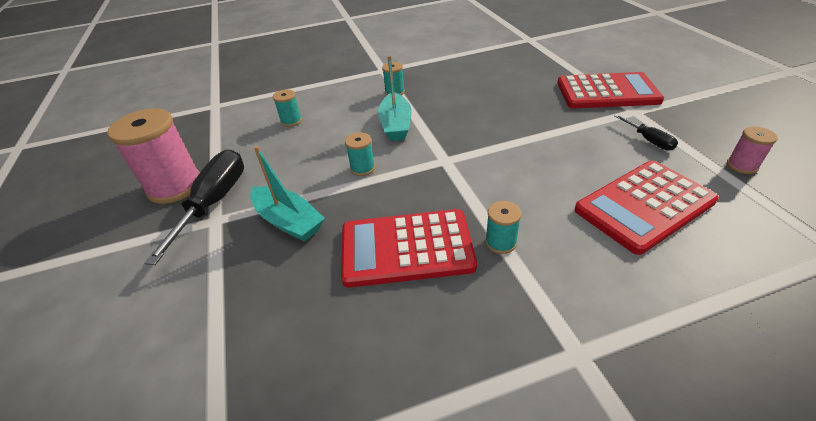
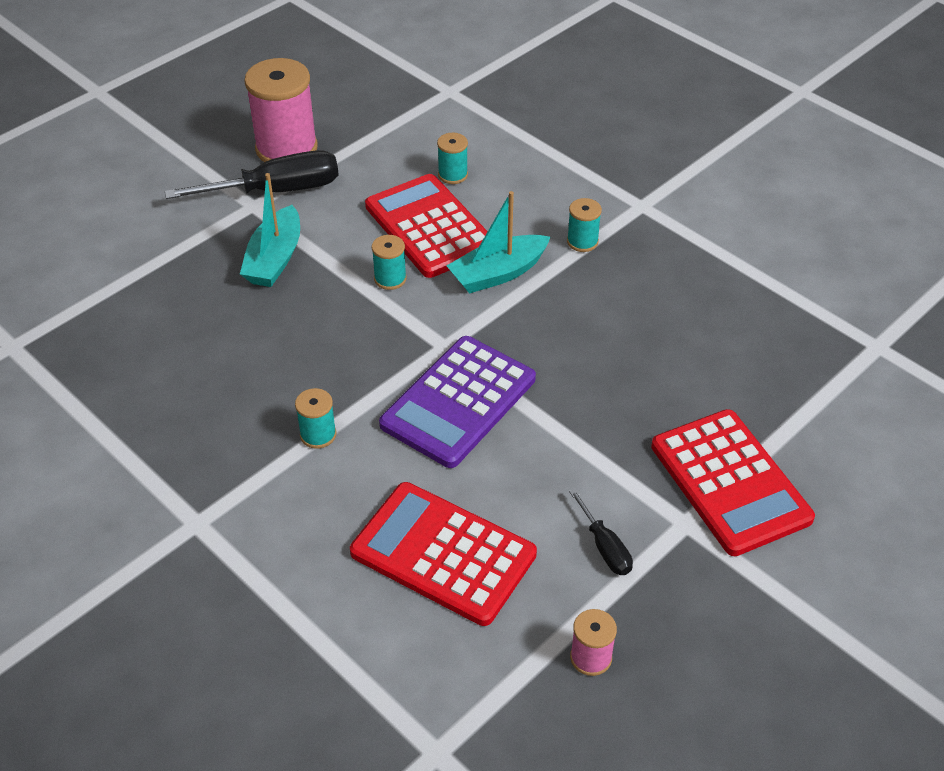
camera: 60 degrees right, 5 degrees up
red calculator [341,209,477,288] -> red calculator moved to [365,174,488,278]
black screwdriver [614,114,678,151] -> black screwdriver turned 60 degrees counterclockwise [569,488,633,575]
none -> purple calculator [379,336,536,468]

